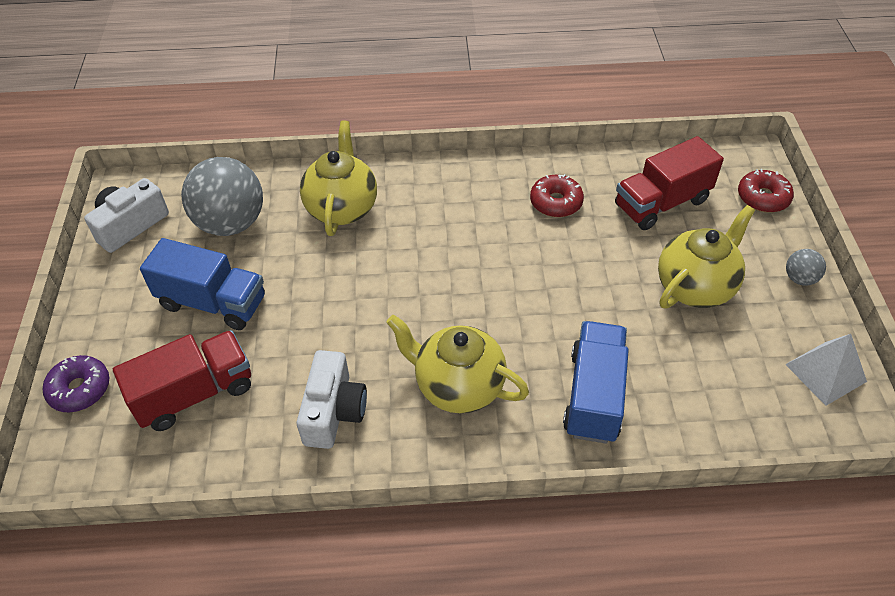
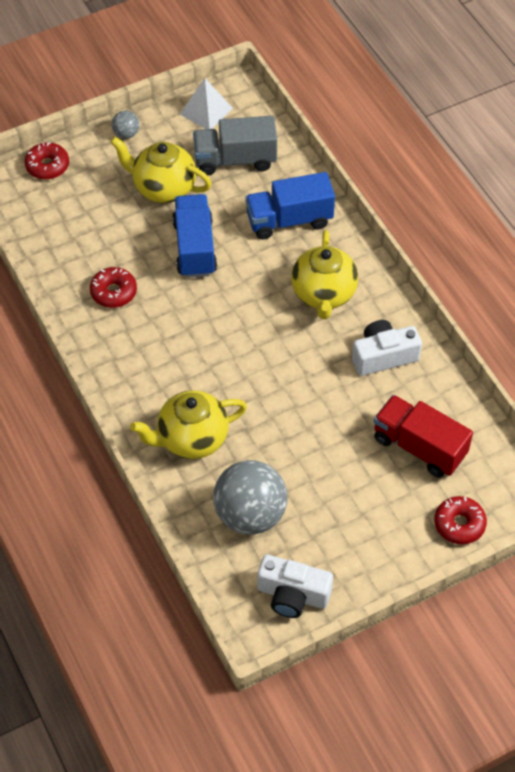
camera: 115 degrees left, 5 degrees up
purple donut [43,355,109,412] -> red donut [434,496,487,544]
blue truck [140,238,265,330] -> blue truck moved to [172,194,217,278]
red truck [615,136,724,230] -> none
none -> grey truck [193,116,277,175]

